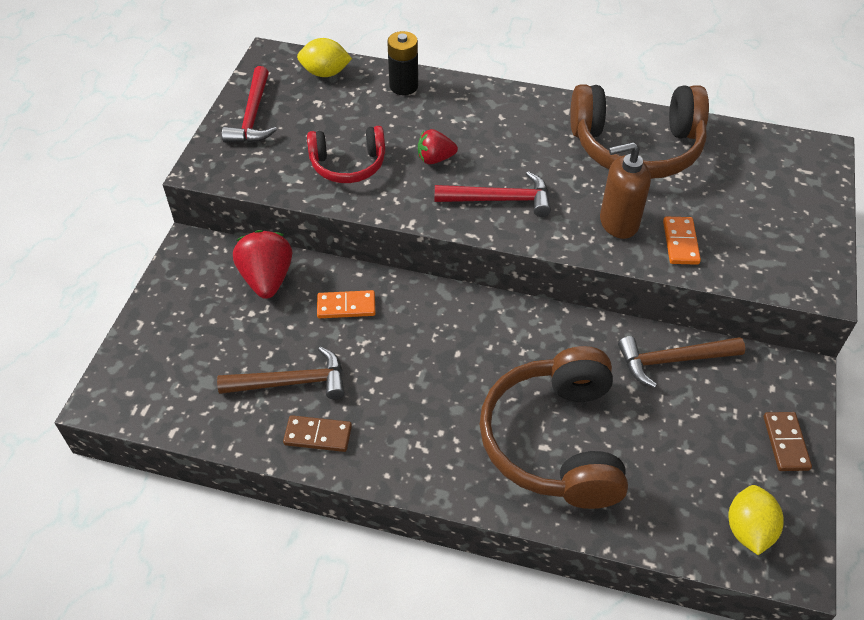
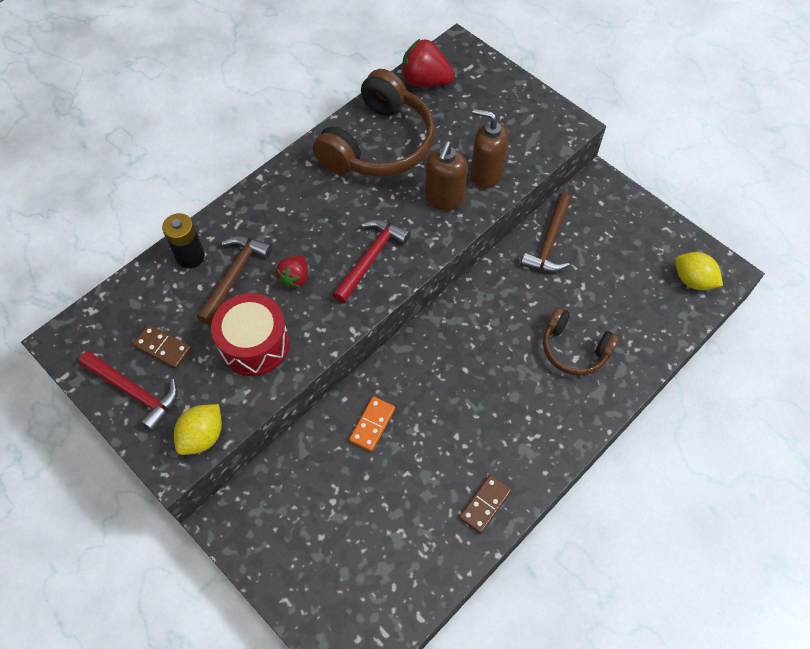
camera: 60 degrees left, 10 degrees up
brown hammer [217,347,345,399] -> brown hammer moved to [197,236,272,324]
red strawberry [233,230,292,299] -> red strawberry moved to [401,39,455,87]
yellow lemon [297,38,352,77] -> yellow lemon moved to [174,404,222,455]
red headphones [307,126,385,183] -> red drum [211,293,290,376]
brown headphones [480,346,628,509] -> brown headphones [543,307,620,376], size x0.58
orange domino [663,217,701,265] -> brown soap dispenser [471,108,509,188]
brown domino [764,412,812,471] -> brown domino moved to [133,324,192,369]

